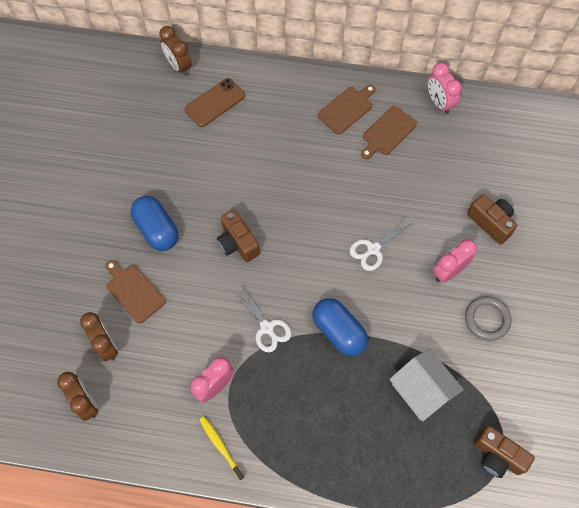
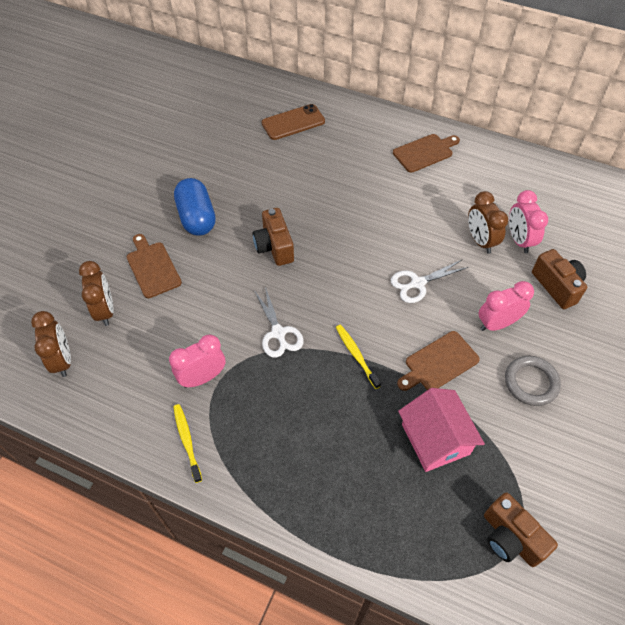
camera: 15 degrees right, 10 degrees down
brown clock [159,26,192,76] -> brown clock moved to [468,191,508,254]
blue capsule [312,298,368,356] -> yellow toothbrush [336,325,381,389]
brown cutting board [361,106,417,159] -> brown cutting board moved to [397,331,480,391]
white house [389,349,464,421] -> pink house [398,388,485,472]
pink clock [427,63,462,114] -> pink clock moved to [509,190,548,253]

